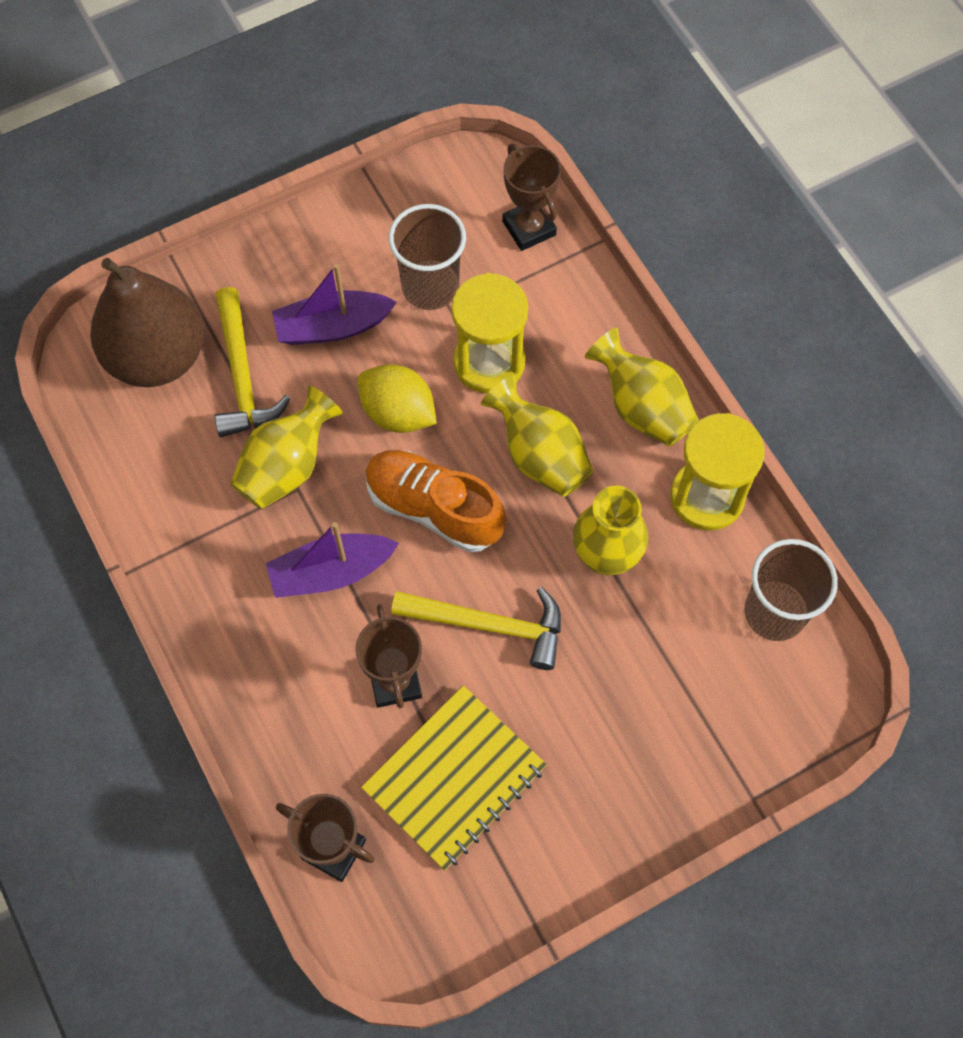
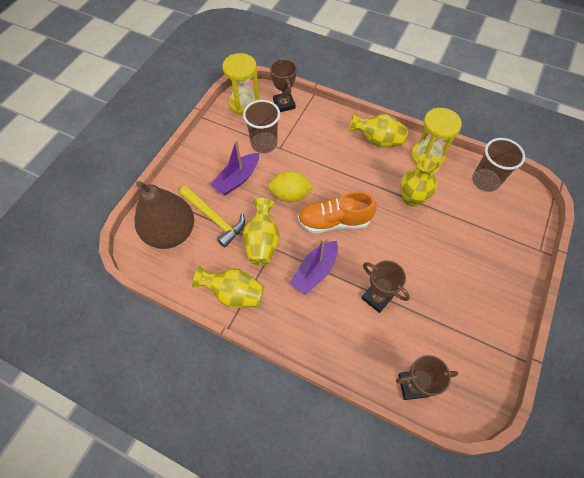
camera: 35 degrees left, 5 degrees down
yellow notebook [361,685,547,871] -> none
yellow hammer [391,587,561,670] -> none
yellow hourglass [451,273,528,393] -> yellow hourglass moved to [222,53,260,115]
yellow vase [481,375,594,497] -> yellow vase moved to [192,265,265,308]
brown trophy [502,144,561,251] -> brown trophy turned 45 degrees clockwise [270,59,297,112]

